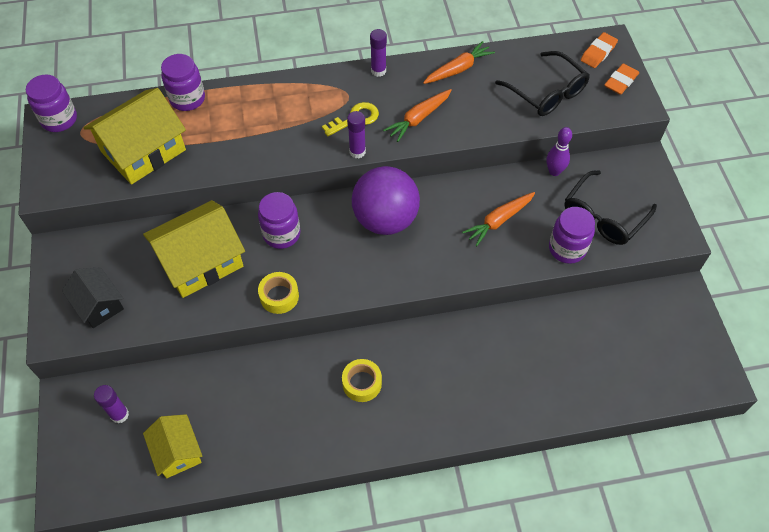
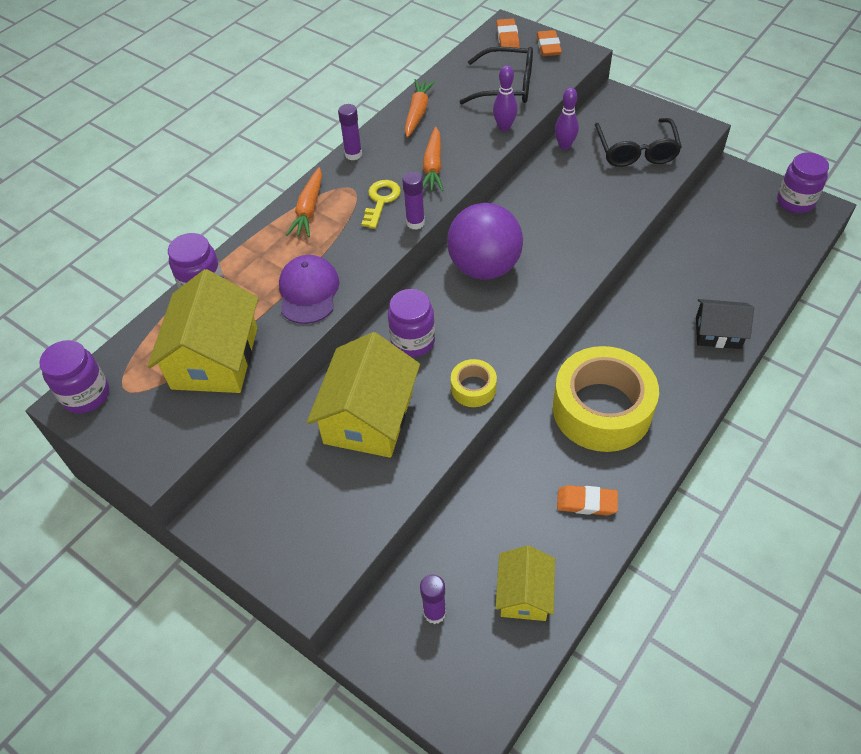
camera: 40 degrees left, 5 degrees down
black house [62,267,124,328] -> black house moved to [696,299,754,349]
yellow house [143,414,202,478] -> yellow house turned 75 degrees clockwise [495,545,555,621]
yellow tape [342,359,382,402] -> yellow tape [553,346,659,452], size x2.24
orange carrot [462,192,535,246] -> orange carrot moved to [286,167,322,237]
purple jar [549,207,595,264] -> purple jar moved to [777,152,829,213]
none -> purple cap [279,255,339,324]
none -> purple bowling pin [493,66,518,131]
none -> orange eraser [557,485,618,515]

